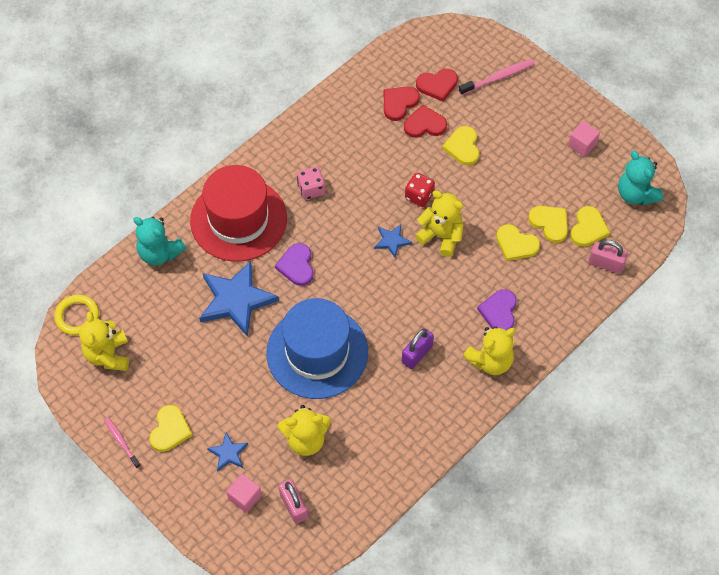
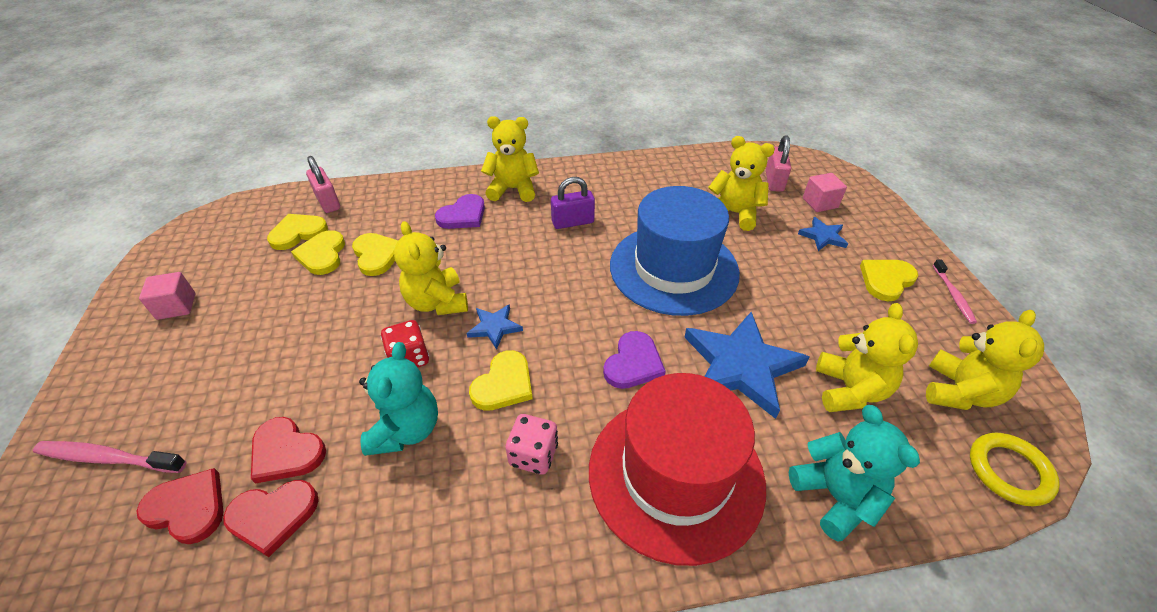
camera: 145 degrees left, 15 degrees down
yellow heart [442,126,479,166] -> yellow heart moved to [469,350,533,411]
turquoise teddy bear [618,151,663,205] -> turquoise teddy bear moved to [359,342,438,456]
none -> yellow teddy bear [816,303,918,412]

